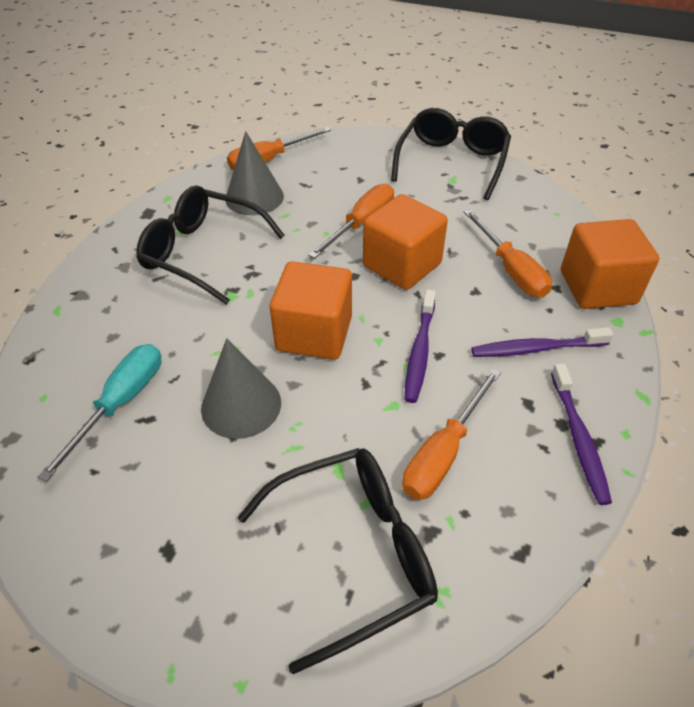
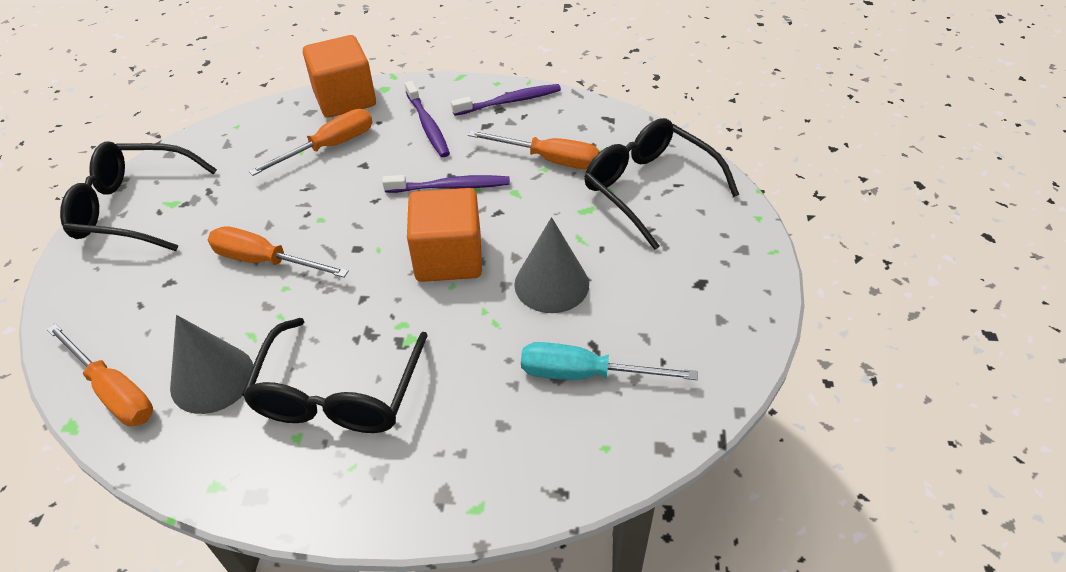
camera: 105 degrees left, 0 degrees up
orange cube [363,194,448,290] -> none

